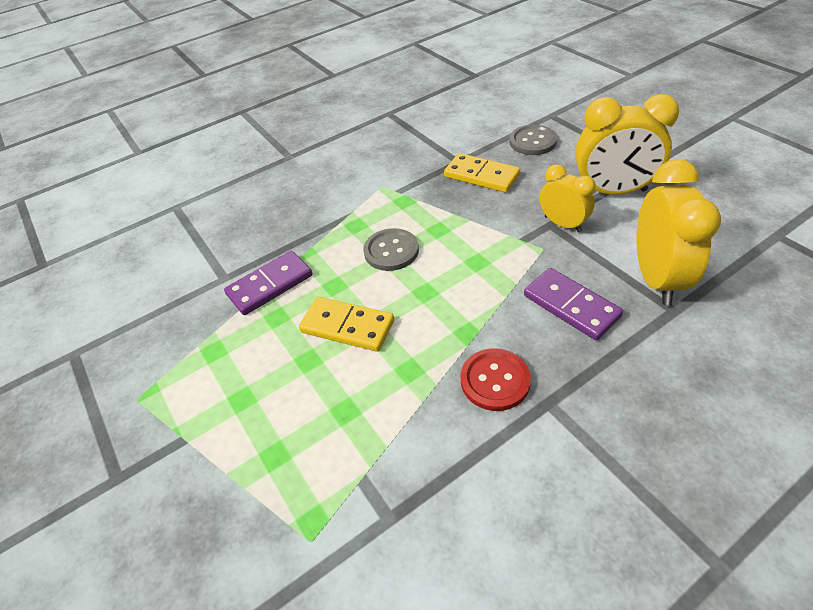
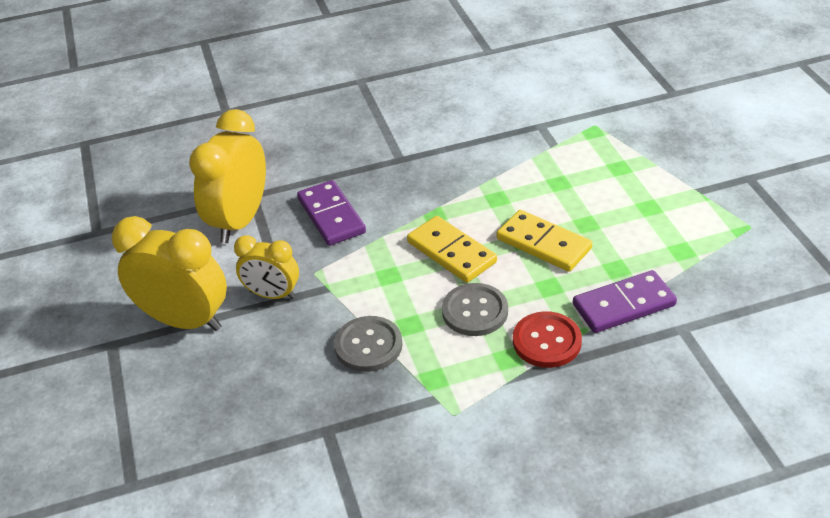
camera: 165 degrees left, 5 degrees down
yellow domino [444,153,520,193] -> yellow domino moved to [407,216,497,283]
red button [460,348,531,411] -> red button moved to [513,311,582,368]
grey button [509,125,557,155] -> grey button moved to [334,316,403,372]
yellow clock [540,164,596,232] -> yellow clock turned 45 degrees counterclockwise [234,235,299,299]

